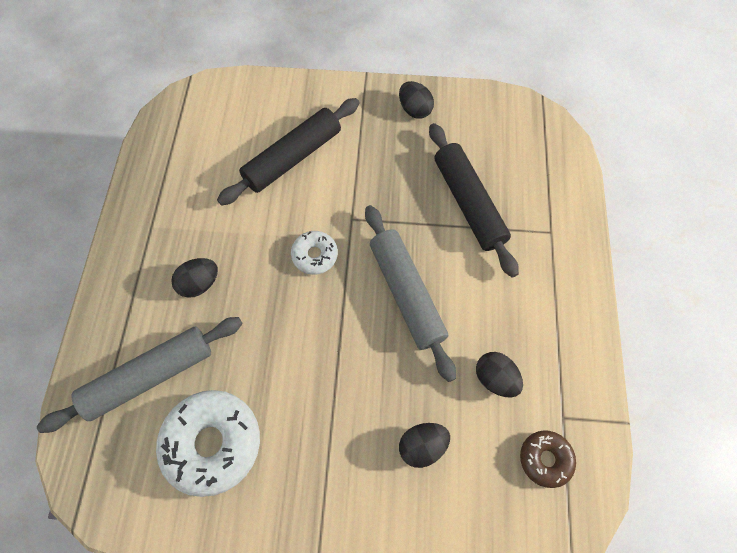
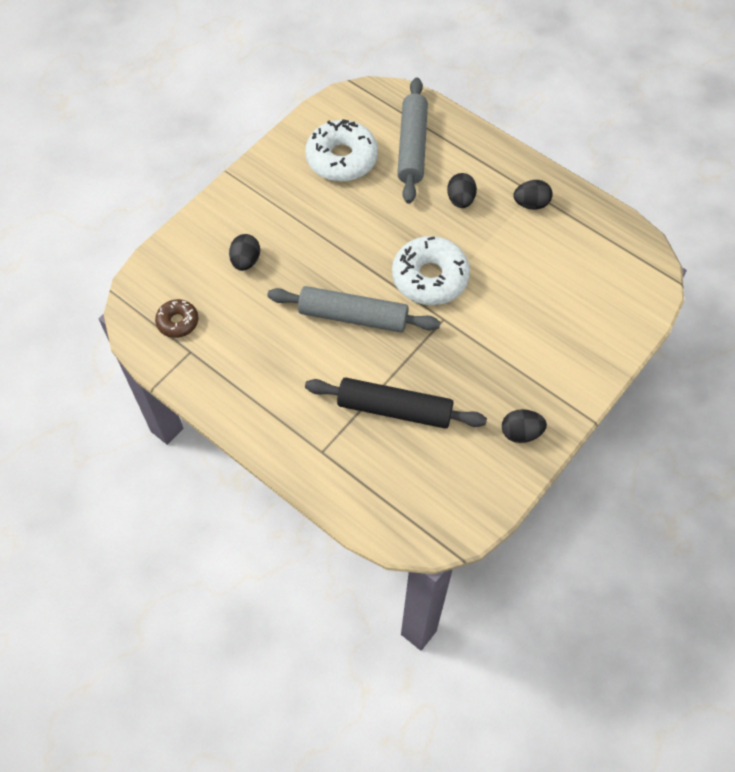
camera: 125 degrees right, 5 degrees down
black rolling pin [217,98,359,206] -> none
white donut [291,231,338,275] -> white donut [392,236,470,305], size x1.86
black egg [476,352,523,397] -> black egg moved to [513,180,553,210]

